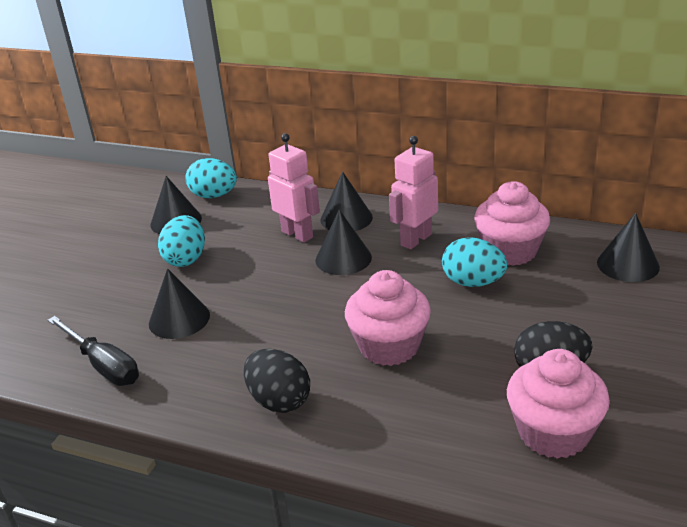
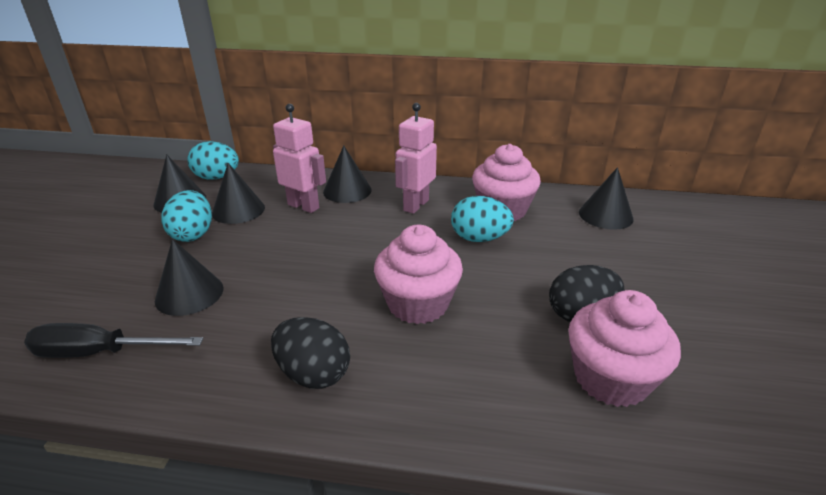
camera: 15 degrees left, 0 degrees up
black screwdriver [48,316,139,386] -> black screwdriver turned 150 degrees clockwise [24,323,204,358]
black cone [315,210,372,275] -> black cone moved to [212,163,265,224]

